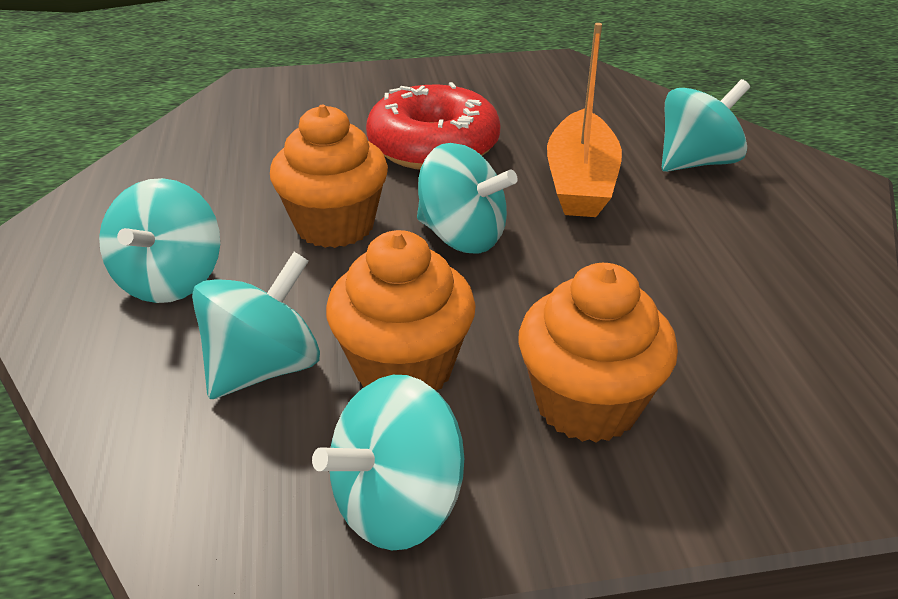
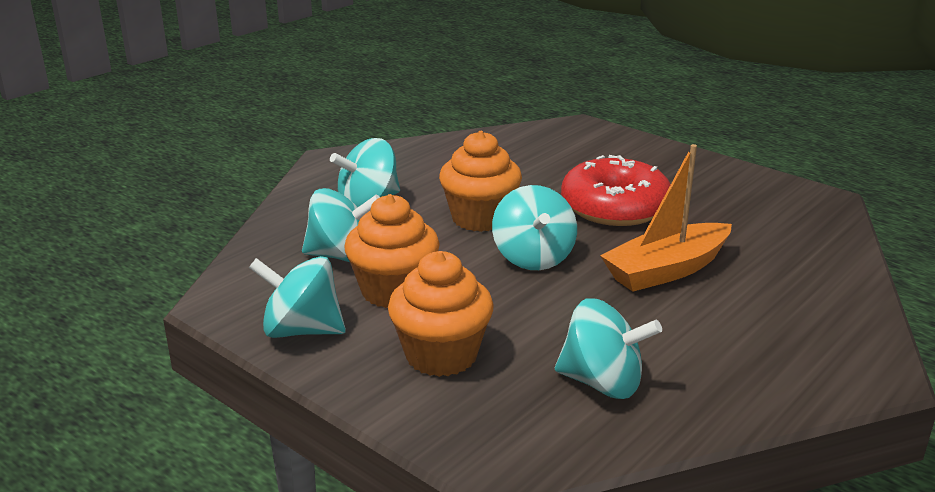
camera: 50 degrees right, 10 degrees down
turquoise spinning top [662,79,750,172] -> turquoise spinning top moved to [555,298,662,399]

